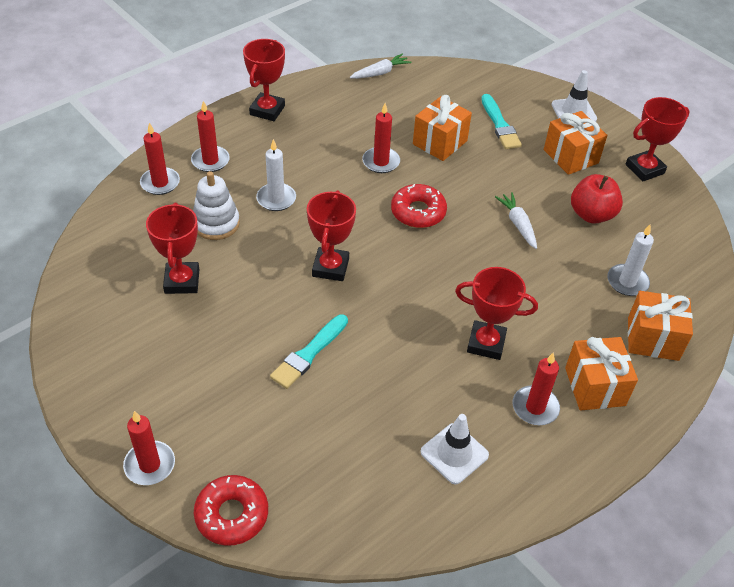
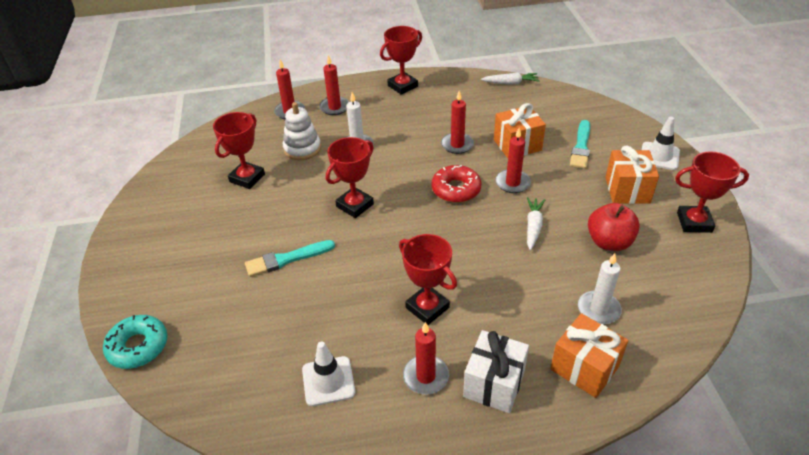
camera: 35 degrees right, 5 degrees down
red candle [123,411,175,485] -> red candle moved to [495,128,531,193]
red donut [194,475,268,546] -> turquoise donut [103,315,167,369]
orange gift [565,337,638,411] -> white gift [463,330,529,413]

